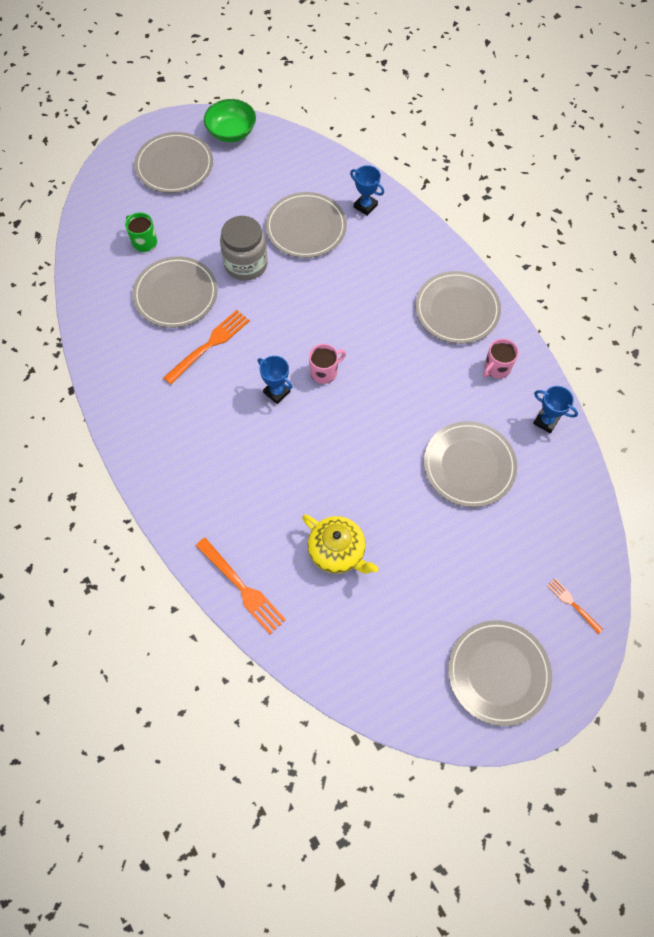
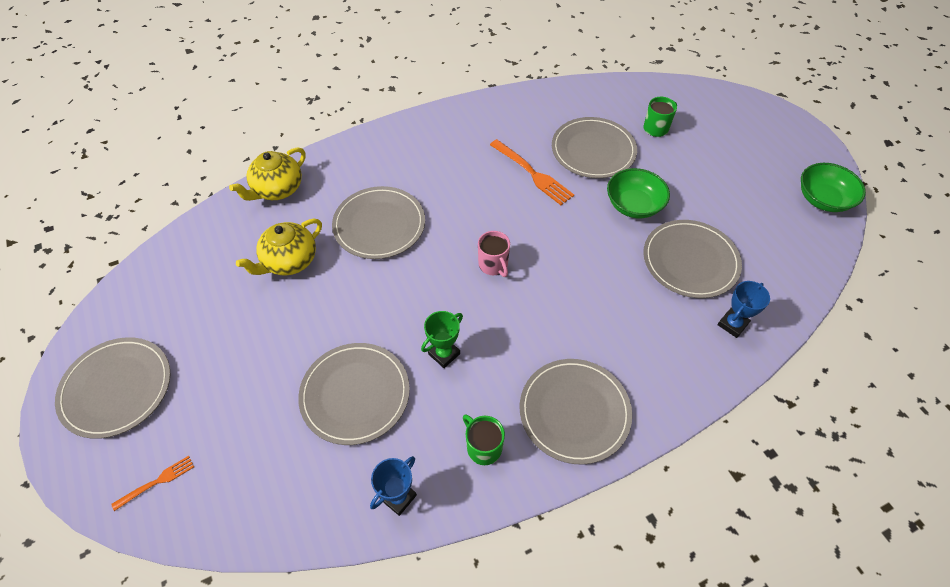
camera: 95 degrees right, 10 degrees down
grey plate [134,132,213,193] -> grey plate moved to [332,186,425,259]
orange fork [196,538,286,634] -> yellow teapot [229,147,306,201]
grey jar [220,216,268,281] -> green bowl [607,168,670,218]
blue trophy [258,356,292,404] -> none
pink mug [483,339,519,379] -> green mug [463,414,505,465]
none -> green trophy [421,311,463,368]

